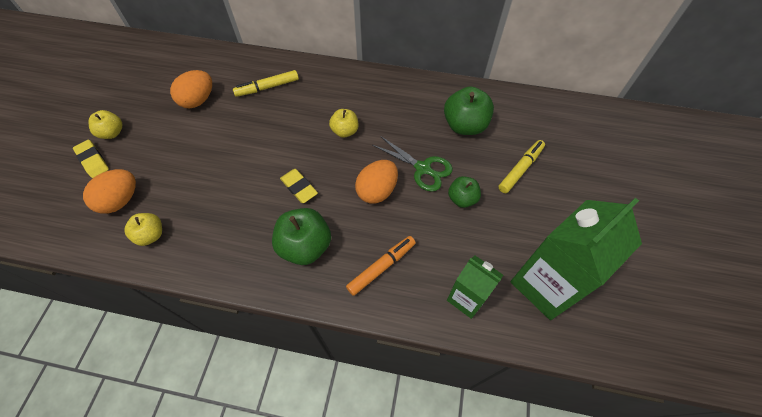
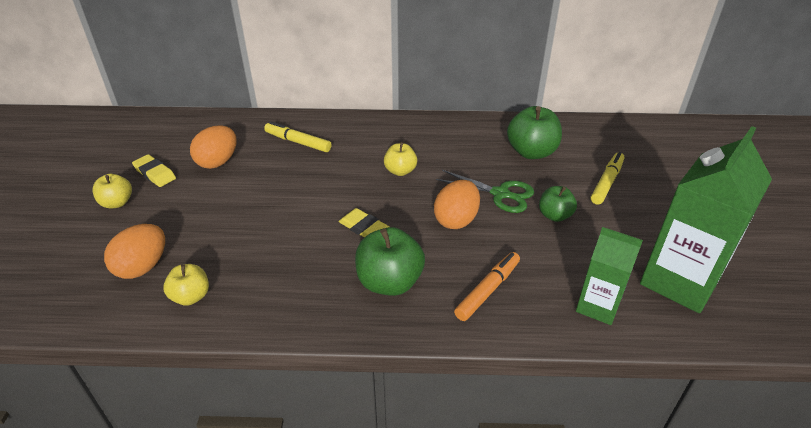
camera: 10 degrees left, 20 degrees down
yellow eraser [73,140,109,178] -> yellow eraser moved to [132,154,176,187]
yellow marker [233,70,299,97] -> yellow marker turned 60 degrees clockwise [264,121,332,152]

